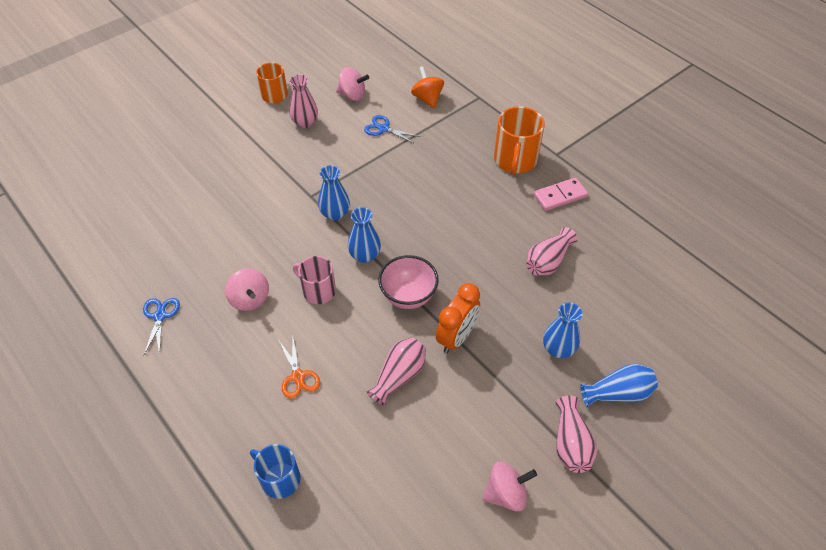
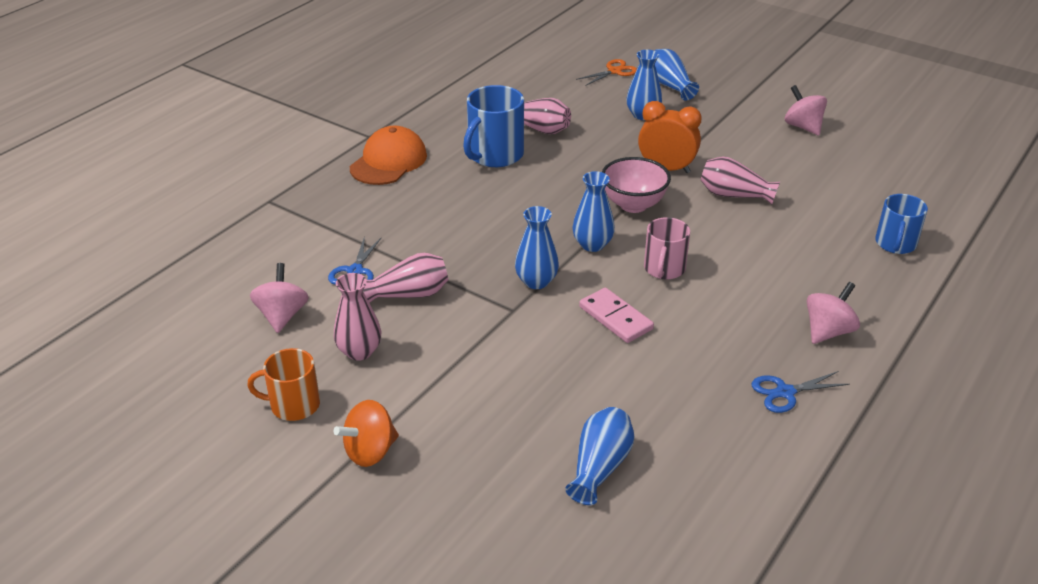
camera: 105 degrees left, 15 degrees down
pink spinning top [225,268,269,311] -> pink spinning top moved to [807,282,860,344]
orange scissors [279,338,320,399] -> orange scissors moved to [576,59,637,86]
orange spinning top [411,66,444,109] -> orange spinning top moved to [334,400,399,467]
orange mug [494,106,545,174] -> orange cap [350,126,427,185]
pink domino [534,178,588,211] -> pink domino moved to [579,287,654,343]
pink vase [556,395,597,473] -> pink vase moved to [363,253,448,303]
none -> blue mug [463,85,524,167]
none -> blue vase [565,407,634,505]

